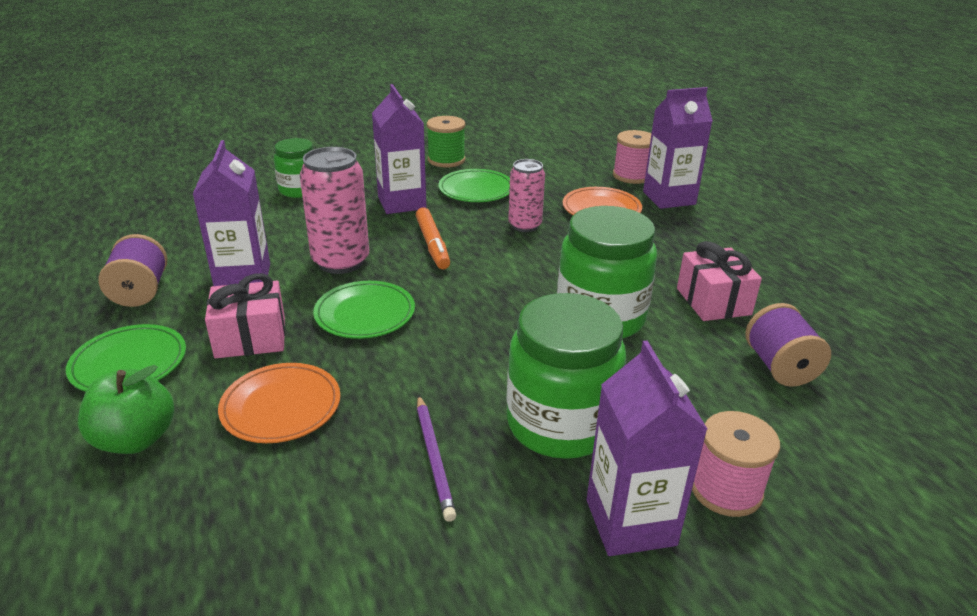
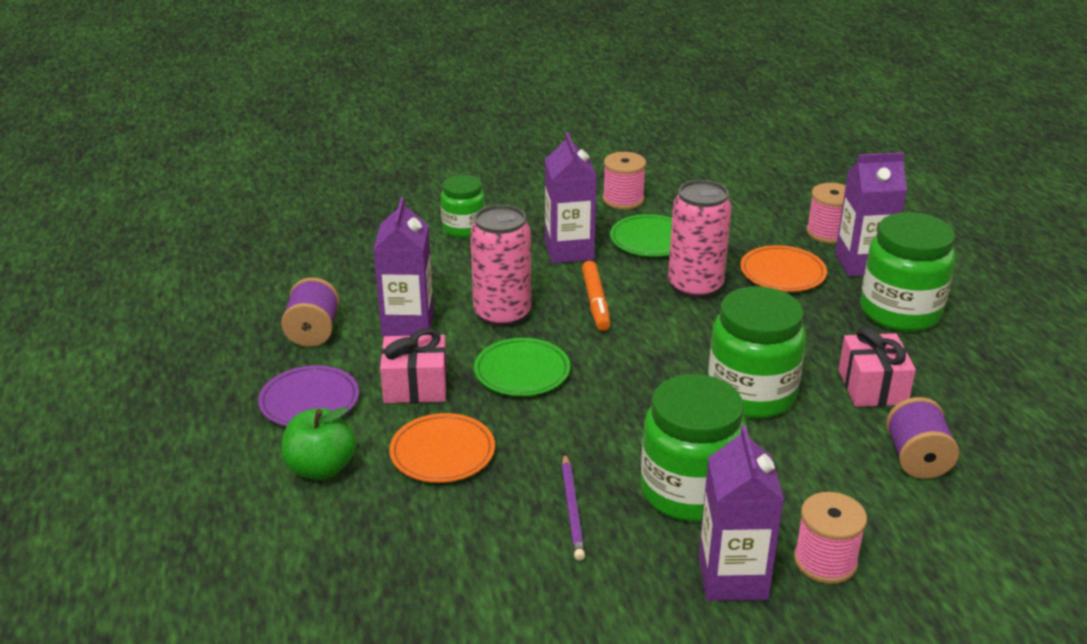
camera: 10 degrees right, 0 degrees up
green plate [66,324,186,392] -> purple plate [258,365,359,426]
green spool [427,116,465,168] -> pink spool [603,152,646,210]
pink can [508,159,545,232] -> pink can [668,180,732,299], size x1.56
none -> green jar [860,212,955,331]

